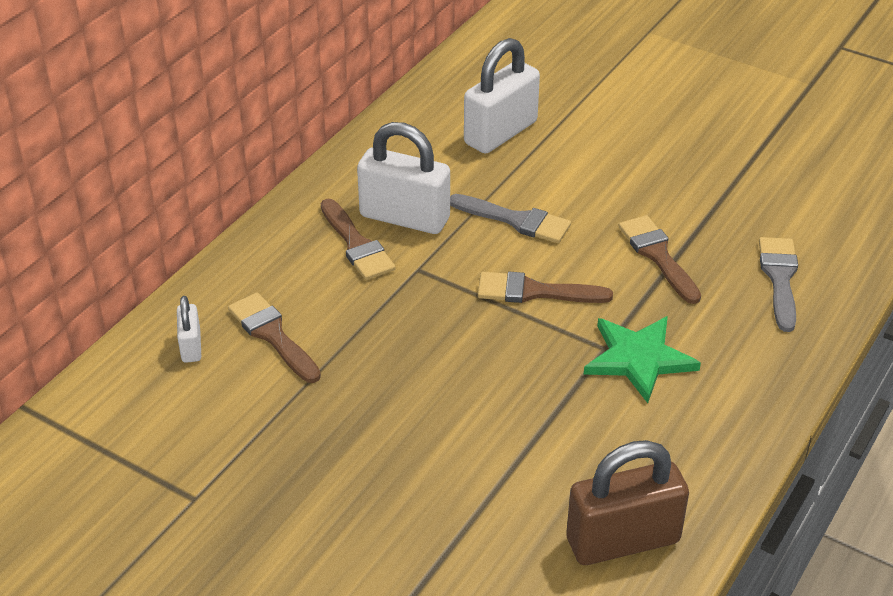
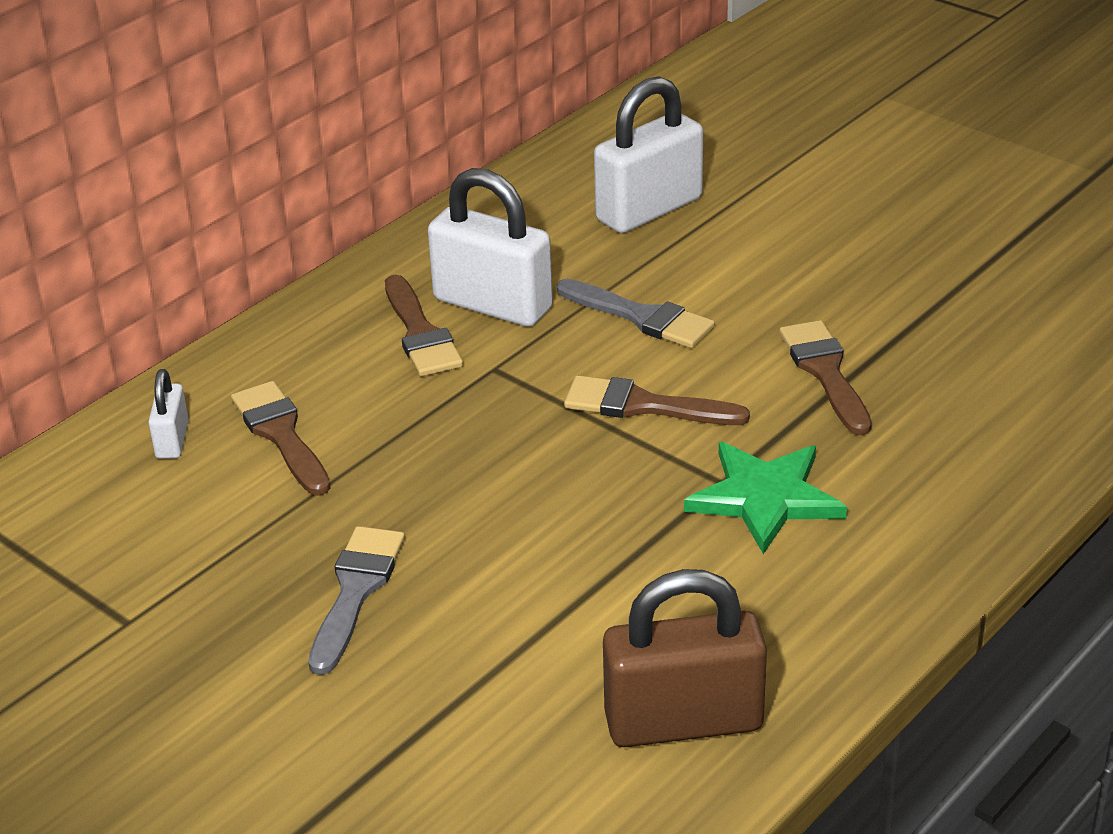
camera: 10 degrees right, 5 degrees down
grey brush [759,237,798,332] -> grey brush moved to [308,526,405,675]

